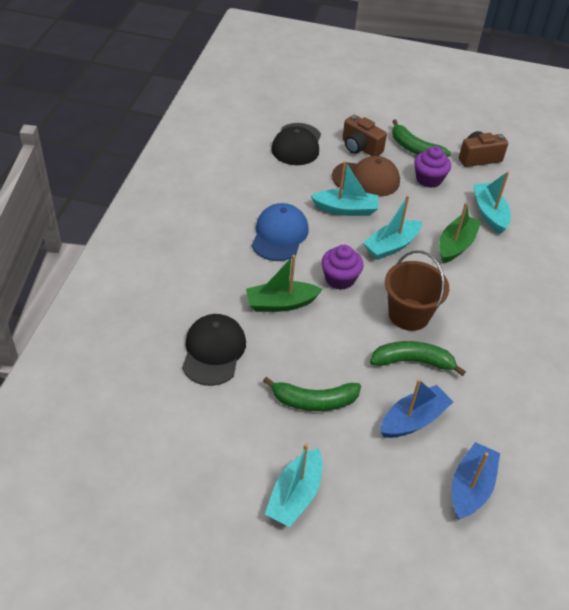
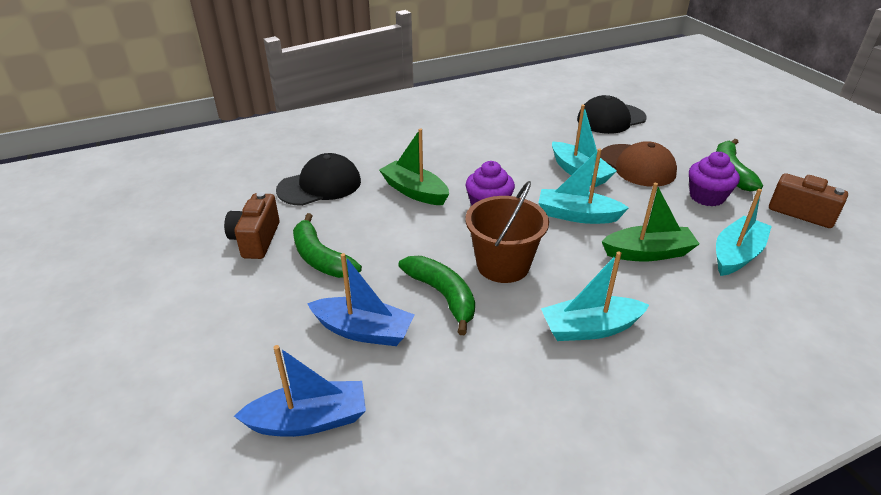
camera: 55 degrees right, 10 degrees down
blue cap [252,203,309,261] -> none
turquoise boat [265,443,323,527] -> turquoise boat moved to [541,252,649,341]
brown camera [342,115,387,156] -> brown camera moved to [224,192,280,259]

